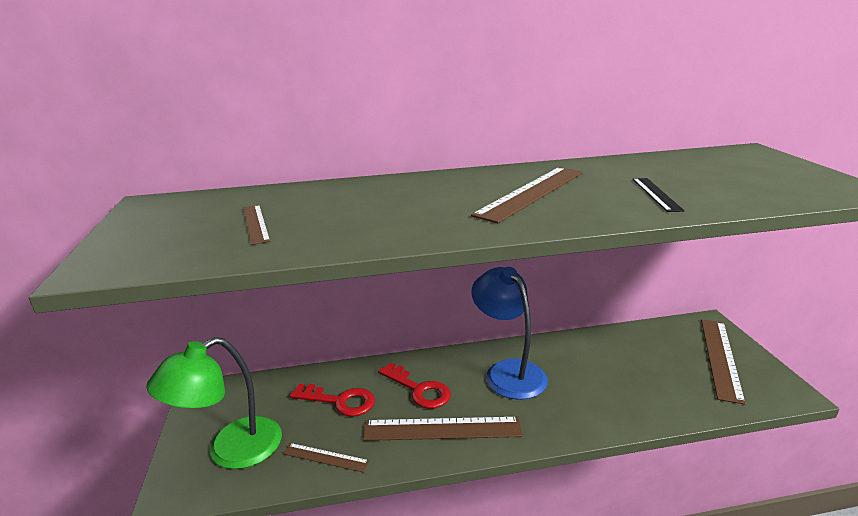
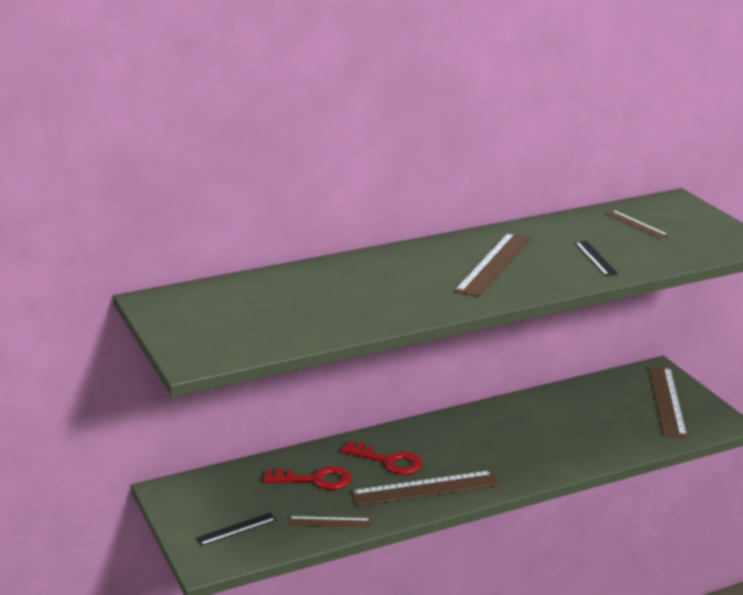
camera: 15 degrees left, 0 degrees up
green lamp [146,337,282,469] -> black ruler [196,513,276,546]
brown ruler [243,205,270,245] -> brown ruler moved to [605,210,669,238]
blue lamp [471,267,548,400] -> none

